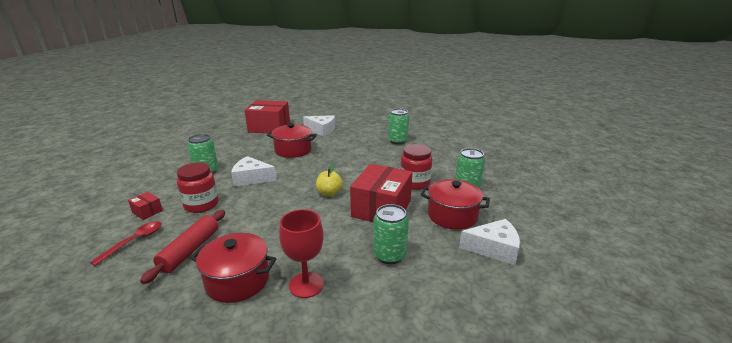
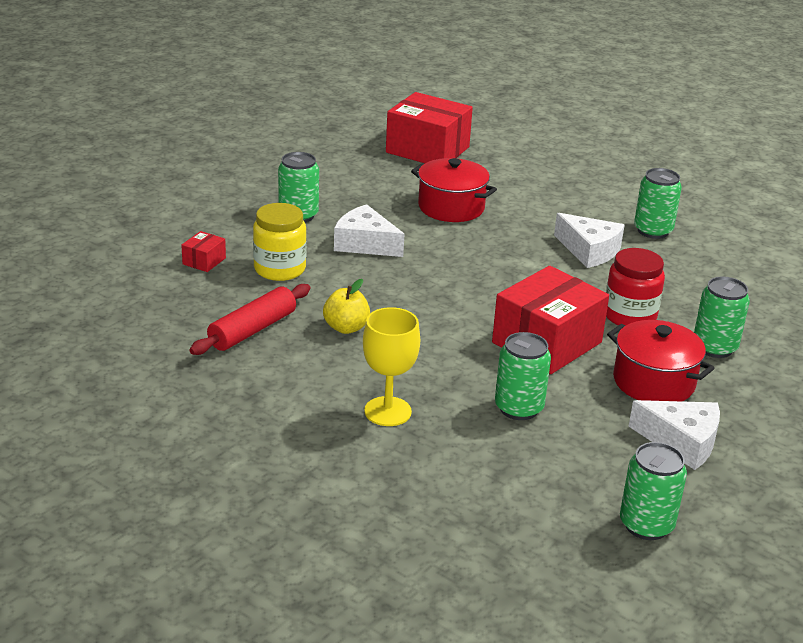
camera: 20 degrees right, 5 degrees up
red spoon [90,221,162,266] -> none
red box [128,192,163,220] -> red box turned 60 degrees clockwise [181,231,226,272]
red jar [177,162,218,213] -> yellow jar [253,203,307,281]
red pot [190,233,277,303] -> none
red goblet [279,209,324,298] -> yellow goblet [363,307,420,426]
white cheese [303,115,335,137] -> white cheese moved to [554,213,625,268]
yellow apple [316,164,343,197] -> yellow apple moved to [323,279,370,334]
none -> green can [620,442,687,540]

